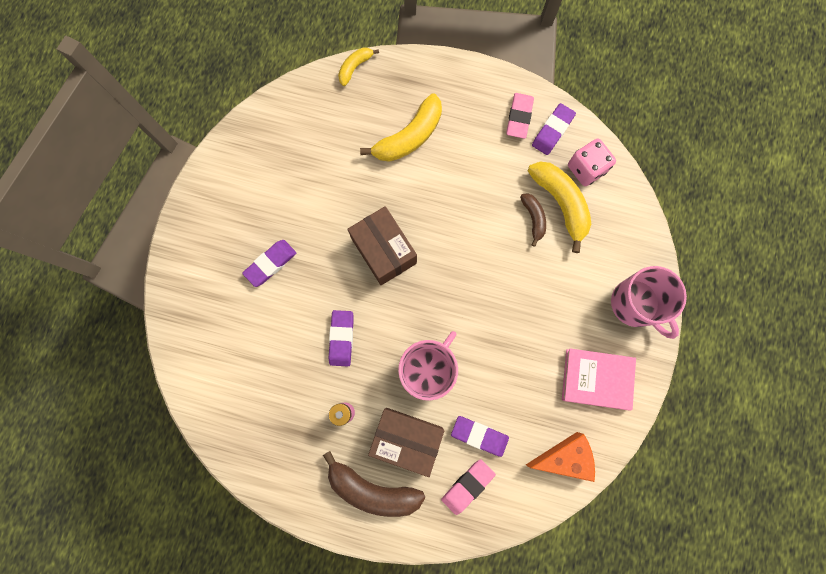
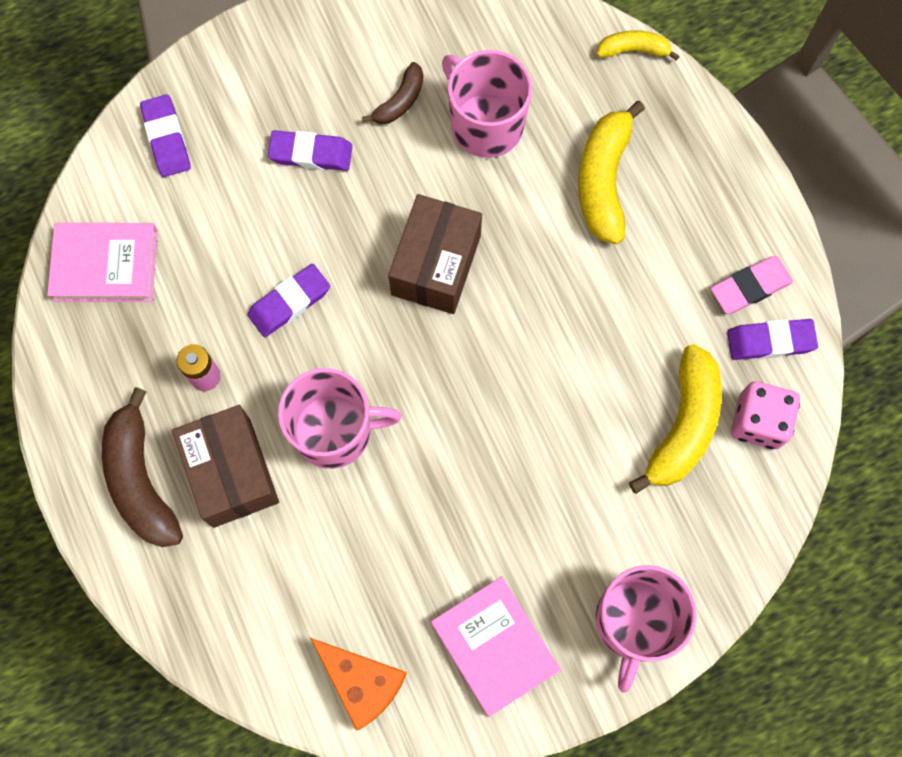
camera: 50 degrees right, 5 degrees down
yellow banana [360,93,442,162] -> yellow banana turned 90 degrees clockwise [578,101,645,244]
pink eraser [441,459,496,515] -> none
purple eraser [451,416,509,457] -> purple eraser moved to [140,94,191,177]
brown banana [520,193,546,247] -> brown banana moved to [362,62,423,124]
none -> pink book [47,223,158,302]
none -> pink mug [442,50,532,158]

